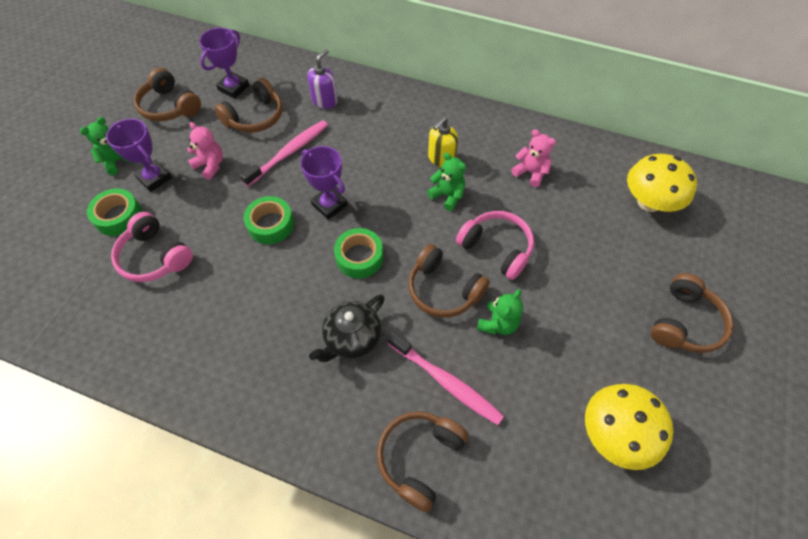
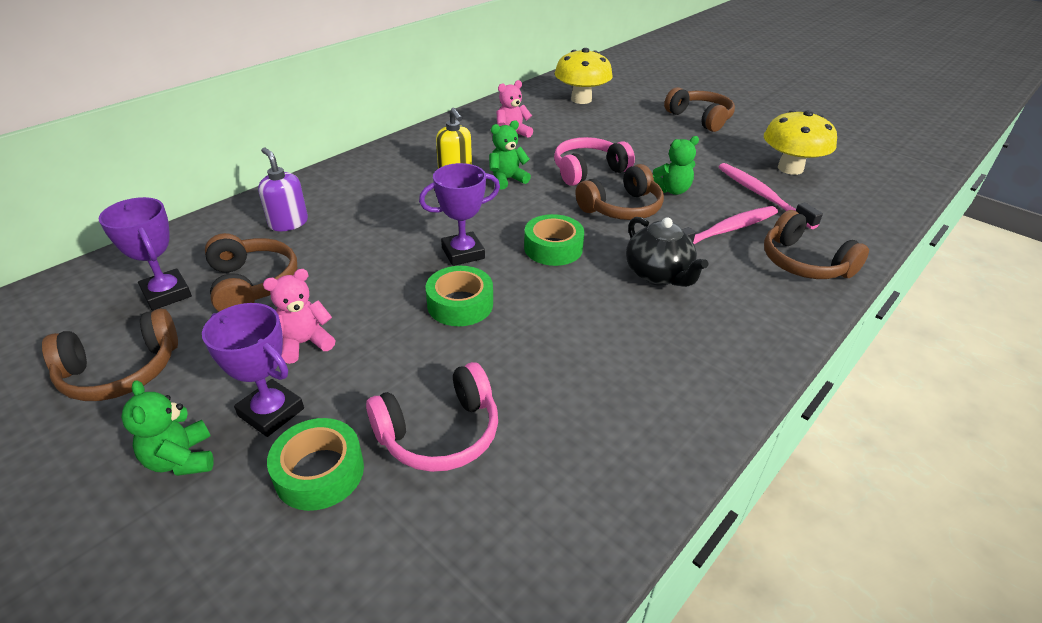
camera: 70 degrees left, 20 degrees down
purple trophy [106,119,172,192] -> purple trophy turned 60 degrees clockwise [202,303,304,437]
pink toothbrush [240,120,328,187] -> pink toothbrush moved to [719,163,823,229]
green teddy bear [477,289,523,335] -> green teddy bear turned 105 degrees clockwise [653,136,699,195]

